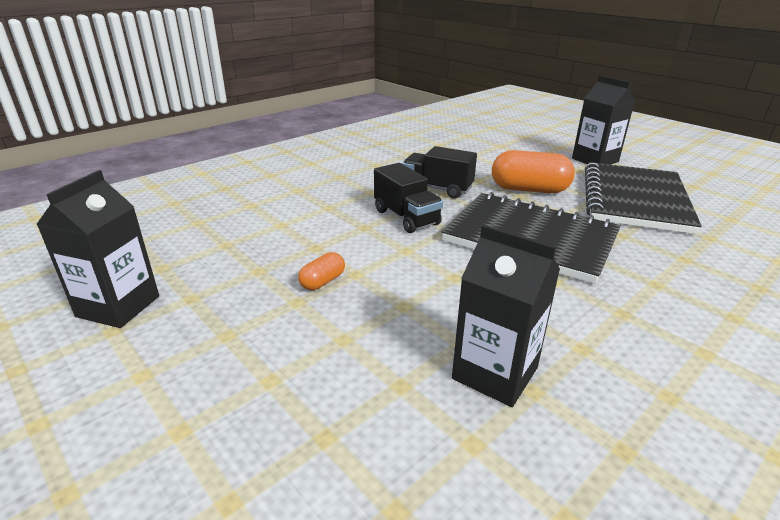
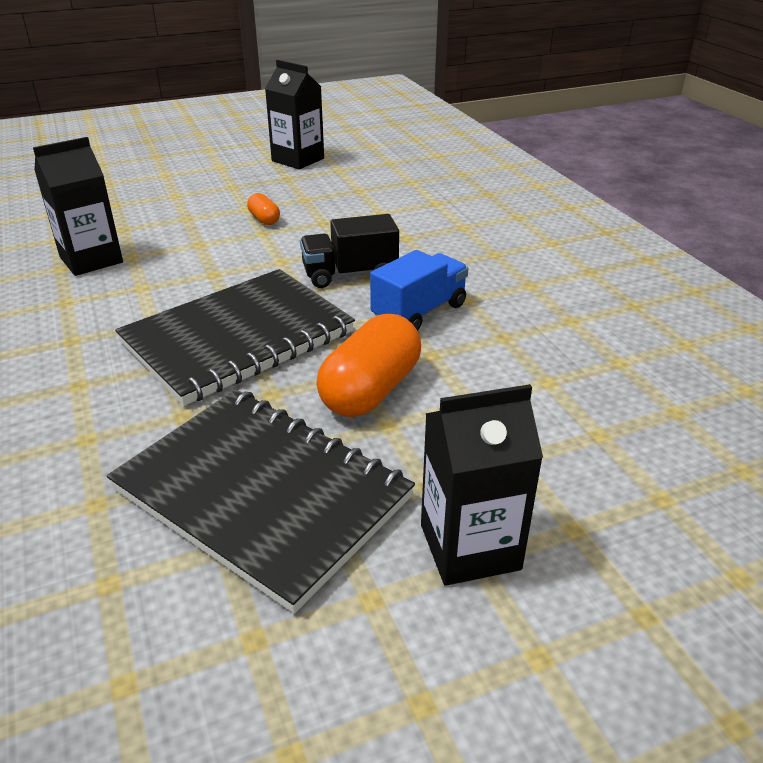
camera: 110 degrees right, 5 degrees up
black truck [402,146,477,198] -> blue truck [370,250,468,331]

